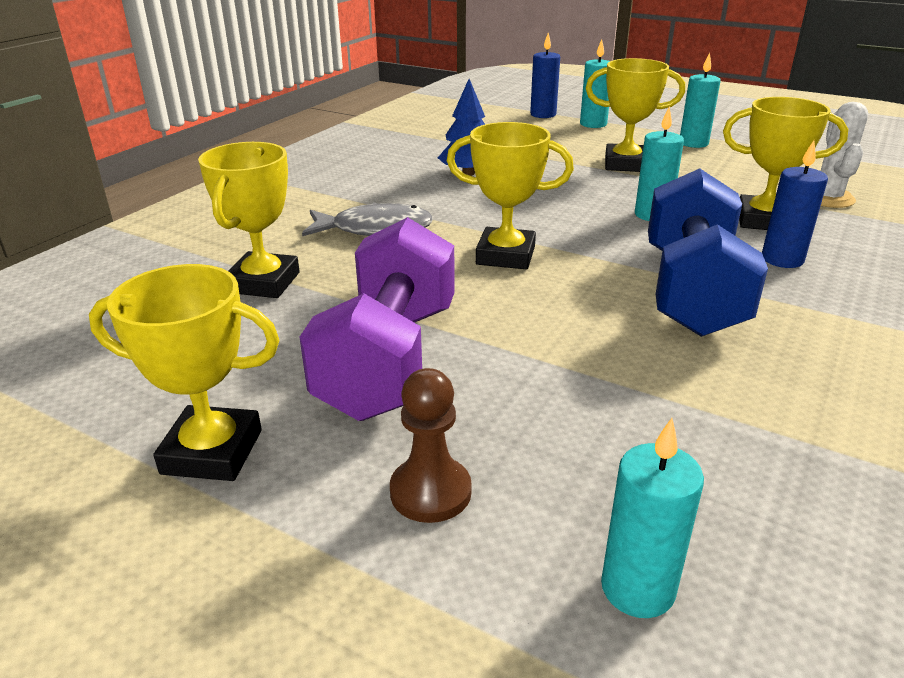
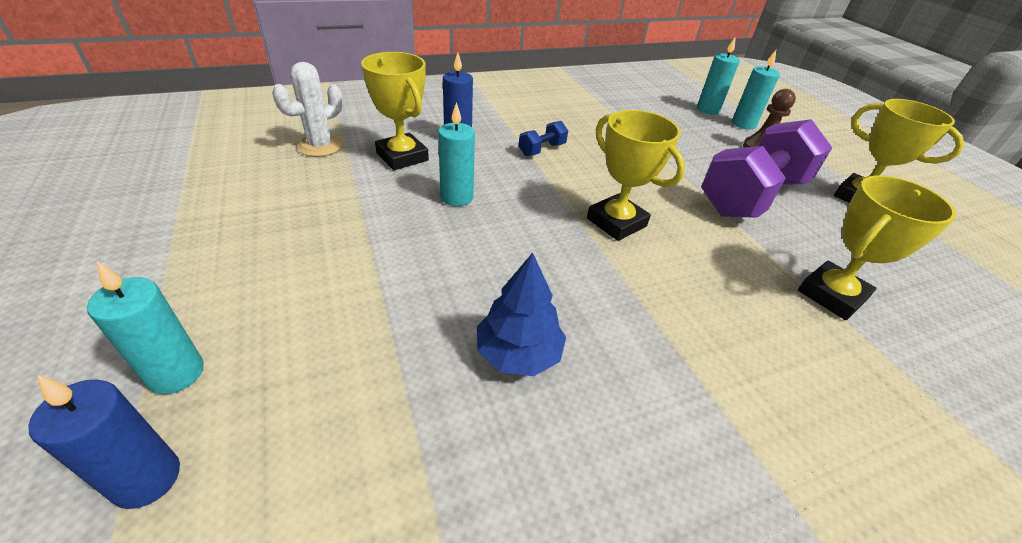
camera: 145 degrees left, 10 degrees up
grey fish [302,202,434,236] -> none
yellow trophy [586,58,685,172] -> none
blue dumbbell [648,168,768,337] -> blue dumbbell [519,121,568,156], size x0.41
turquoise candle [680,53,721,148] -> turquoise candle moved to [732,50,780,130]

